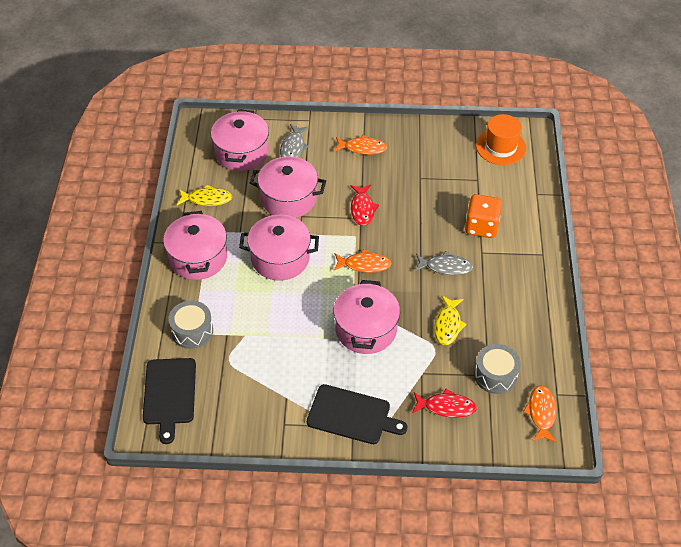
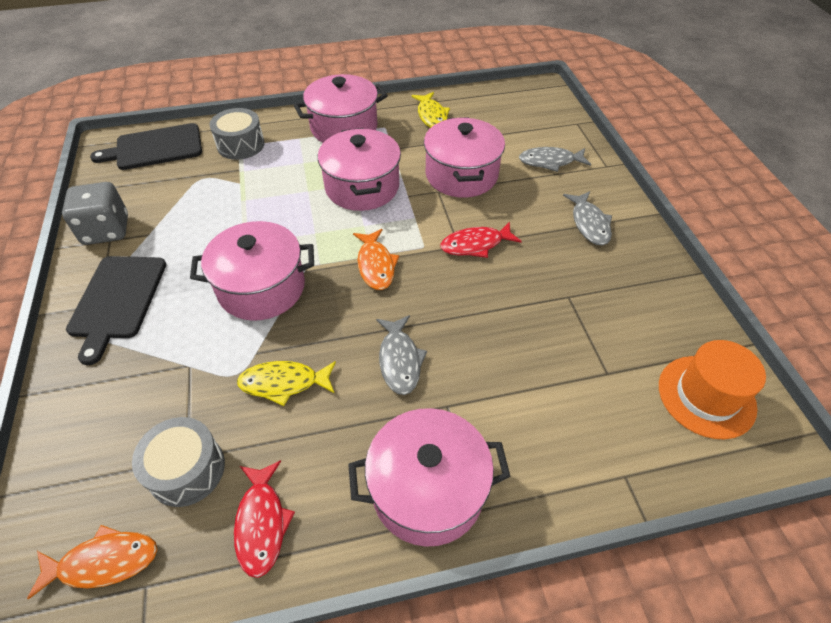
camera: 75 degrees right, 0 degrees up
pink pot [211,109,269,171] -> pink pot moved to [348,408,511,547]
orange fish [334,135,387,155] -> grey fish [563,191,612,245]
red fish [412,389,477,418] -> red fish moved to [234,460,295,578]
orange dice [465,194,502,238] -> none
none -> grey dice [62,182,128,245]

